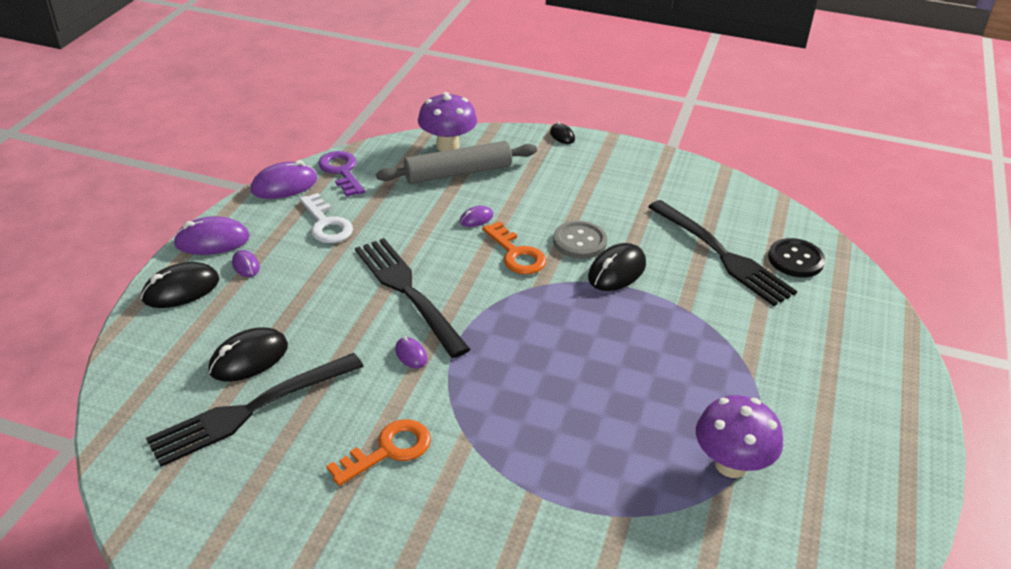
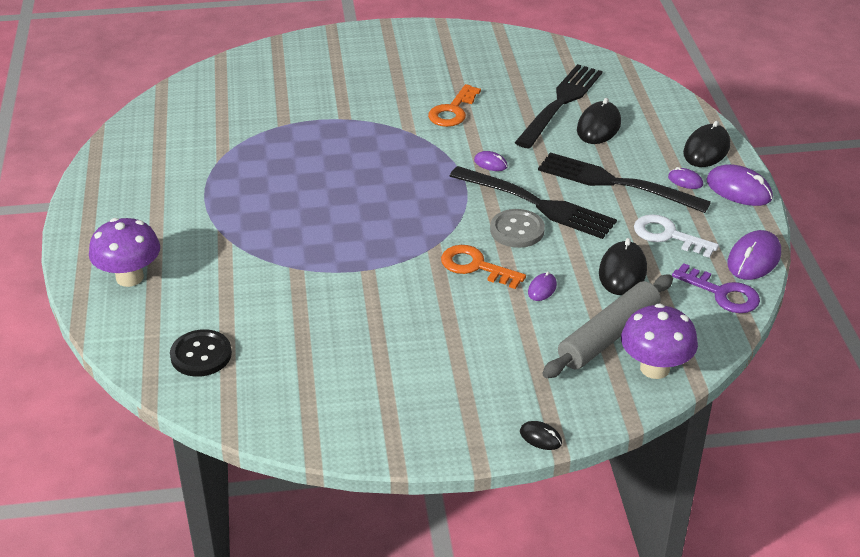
camera: 155 degrees right, 0 degrees up
purple mouse [173,216,250,255] -> purple mouse turned 75 degrees clockwise [706,164,773,206]
grey button [553,221,607,259] -> grey button moved to [490,209,545,248]
black mouse [588,243,646,291] -> black mouse moved to [599,238,647,295]
black fork [648,200,797,306] -> black fork moved to [538,152,711,213]
purple mushroom [696,395,783,478] -> purple mushroom moved to [89,218,160,287]

